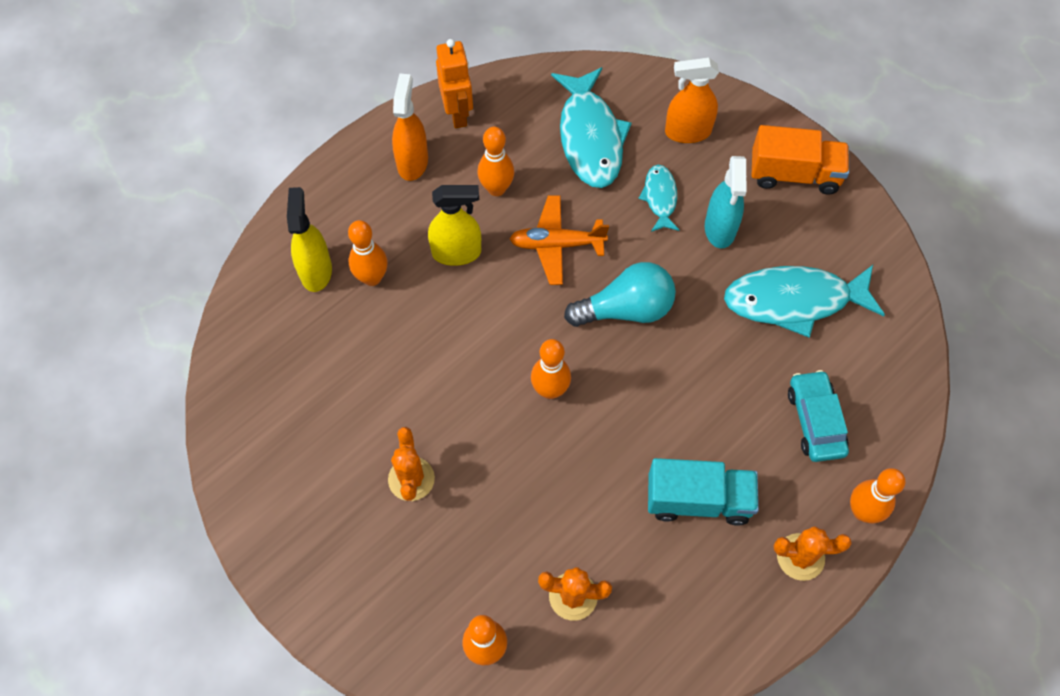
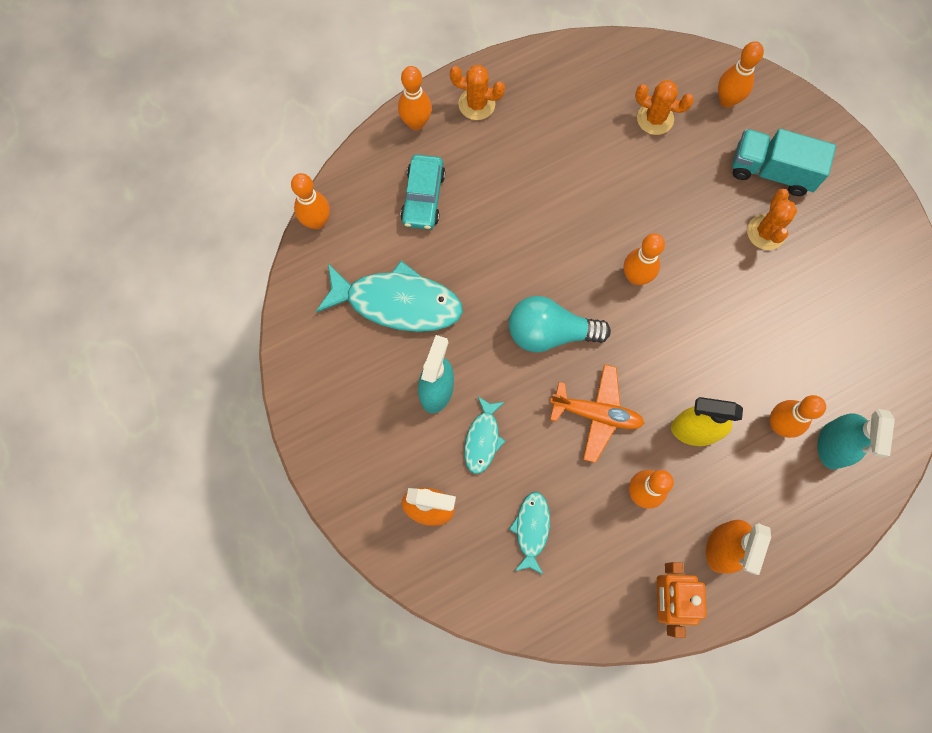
camera: 165 degrees left, 10 degrees up
yellow spray bottle [287,187,332,292] -> turquoise spray bottle [817,409,895,469]
turquoise fish [551,67,632,188] -> turquoise fish [509,492,550,575], size x0.52
turquoise truck [648,458,759,526] -> turquoise truck moved to [732,129,836,196]
orange truck [752,125,849,194] -> none
none -> orange bowling pin [291,173,330,230]

